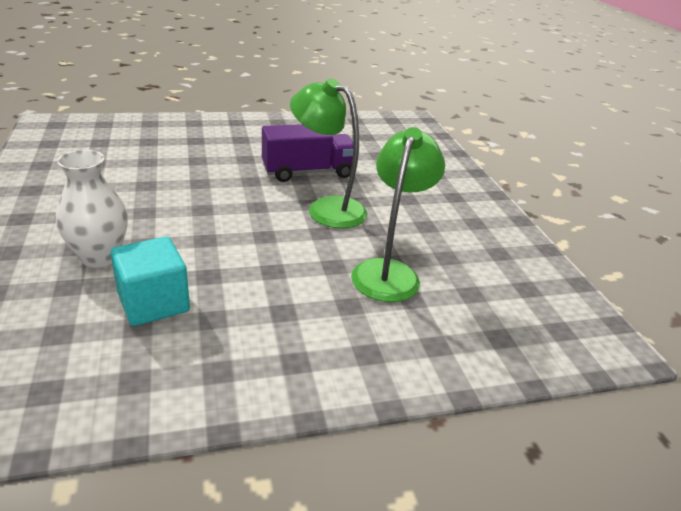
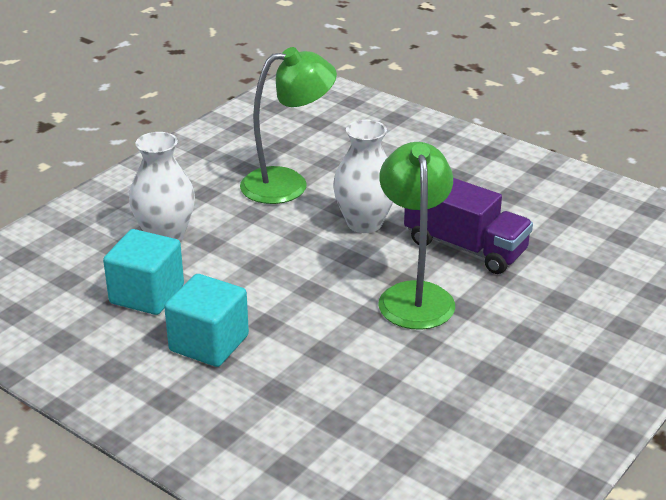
camera: 55 degrees right, 0 degrees up
green lamp [351,127,445,302] -> green lamp moved to [240,47,337,204]
none -> turquoise cube [164,274,249,367]
none -> white vase [333,120,393,233]

